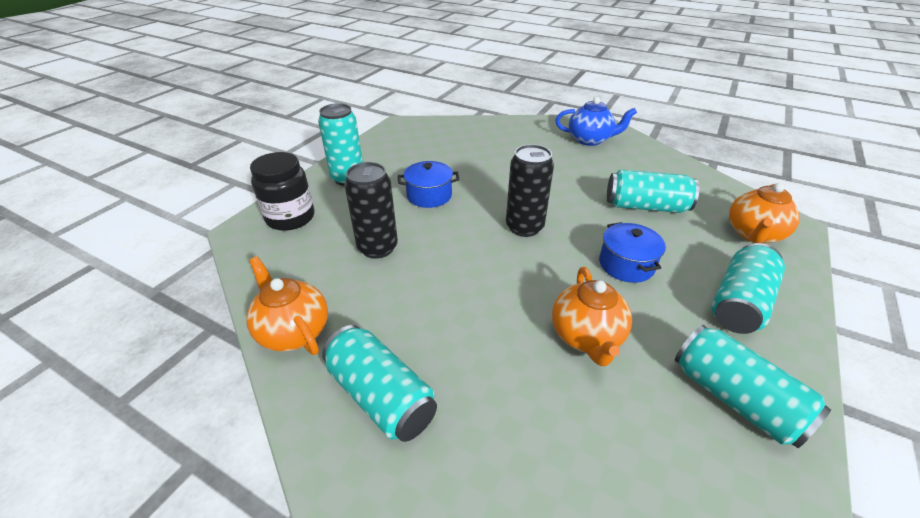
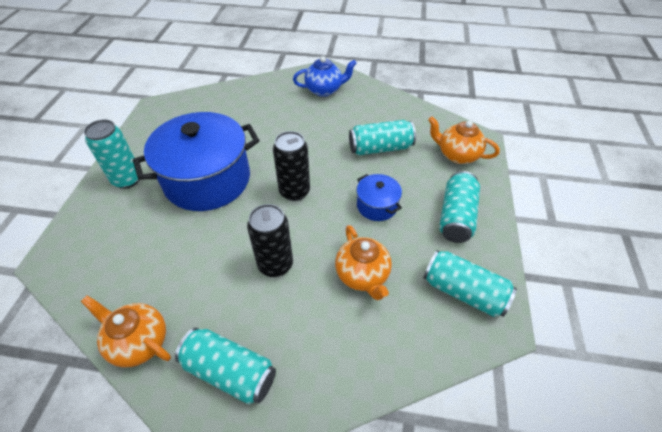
camera: 20 degrees left, 10 degrees up
black jar [250,152,314,231] -> none
black can [344,162,398,259] -> black can moved to [247,204,293,277]
blue pot [398,161,460,208] -> blue pot [133,112,260,211], size x2.20
orange teapot [729,183,800,244] -> orange teapot turned 105 degrees clockwise [428,116,500,164]

